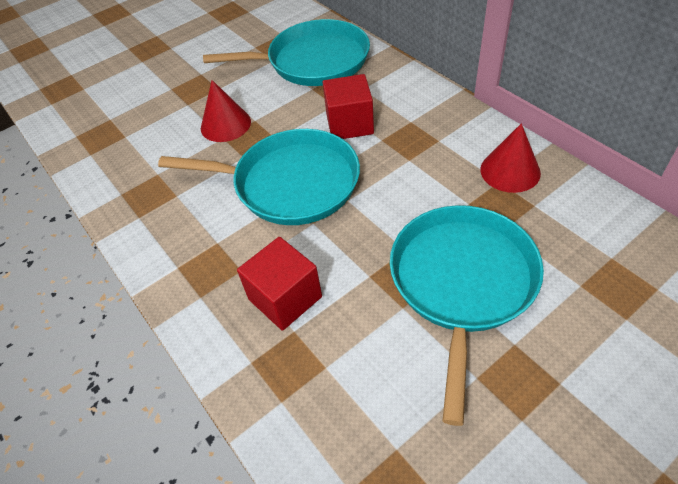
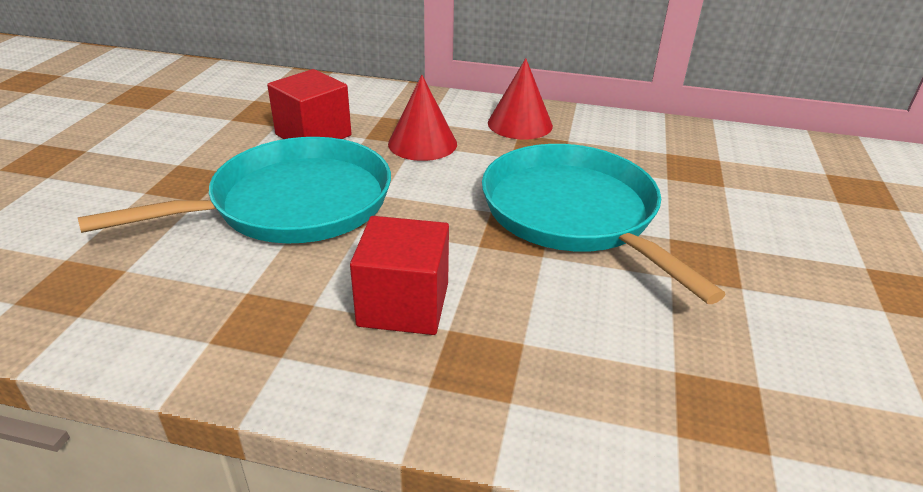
camera: 45 degrees left, 15 degrees down
red cone [201,80,251,142] -> red cone moved to [388,75,457,161]
turquoise pan [203,19,370,86] -> none

